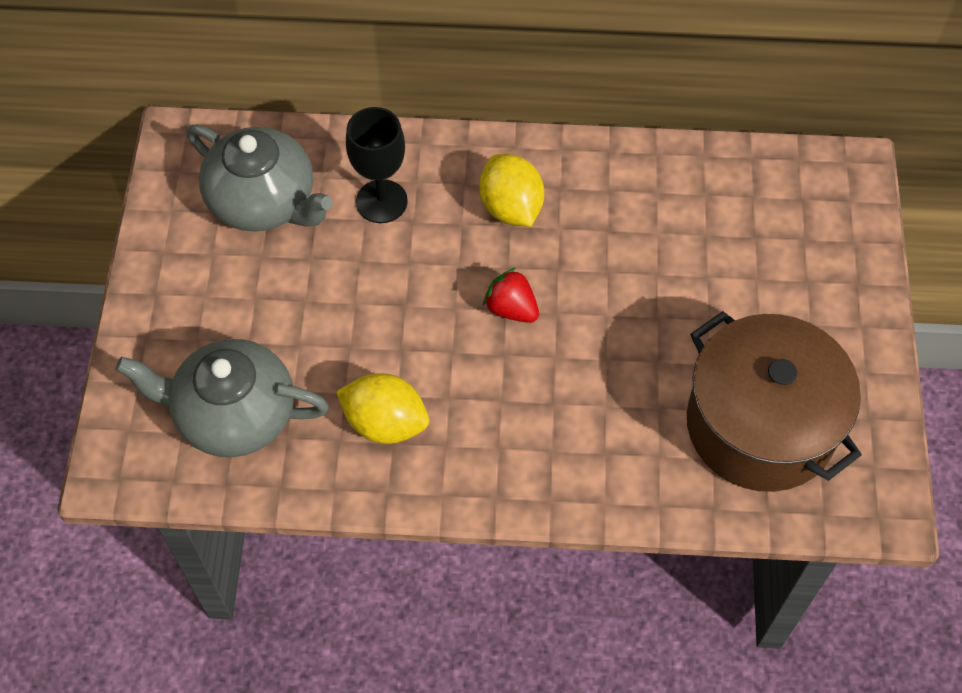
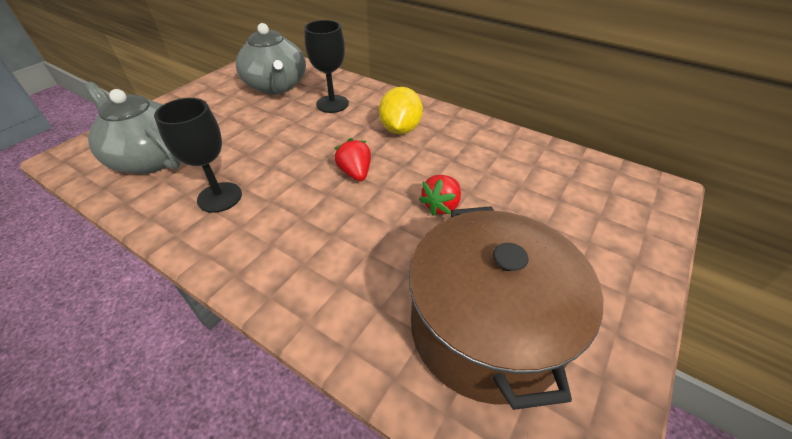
camera: 30 degrees right, 15 degrees down
yellow lemon [336,373,429,444] -> black goblet [154,98,242,213]
none -> red strawberry [419,175,461,216]

